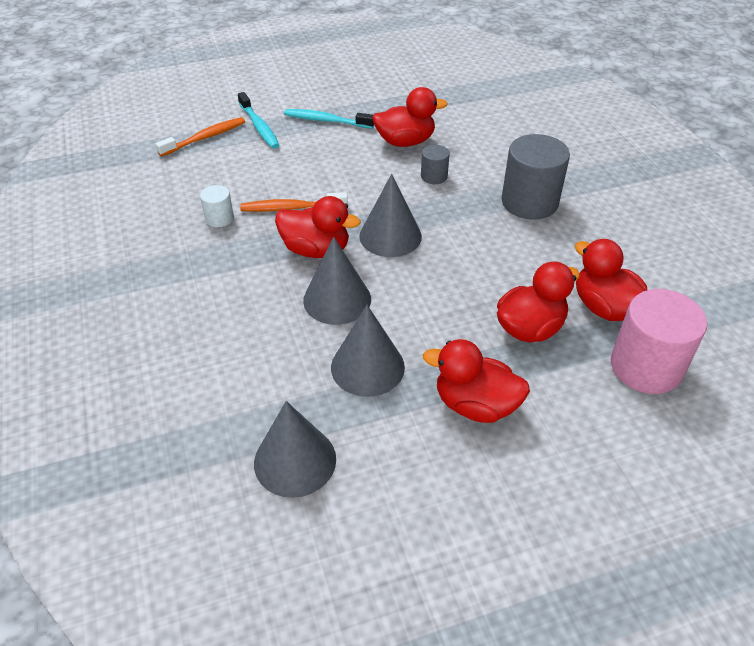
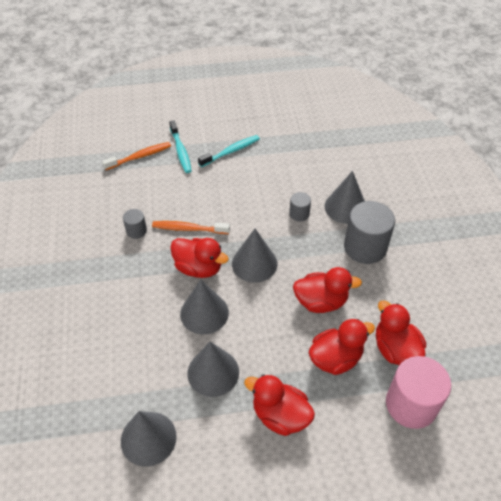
camera: 10 degrees right, 5 degrees up
white cylinder [200,185,234,227] -> grey cylinder [123,209,147,239]
turquoise toothbrush [284,109,374,129] -> turquoise toothbrush turned 120 degrees clockwise [198,135,260,167]
red duck [372,87,448,147] -> red duck moved to [293,267,362,313]
none -> grey cone [324,171,365,224]

